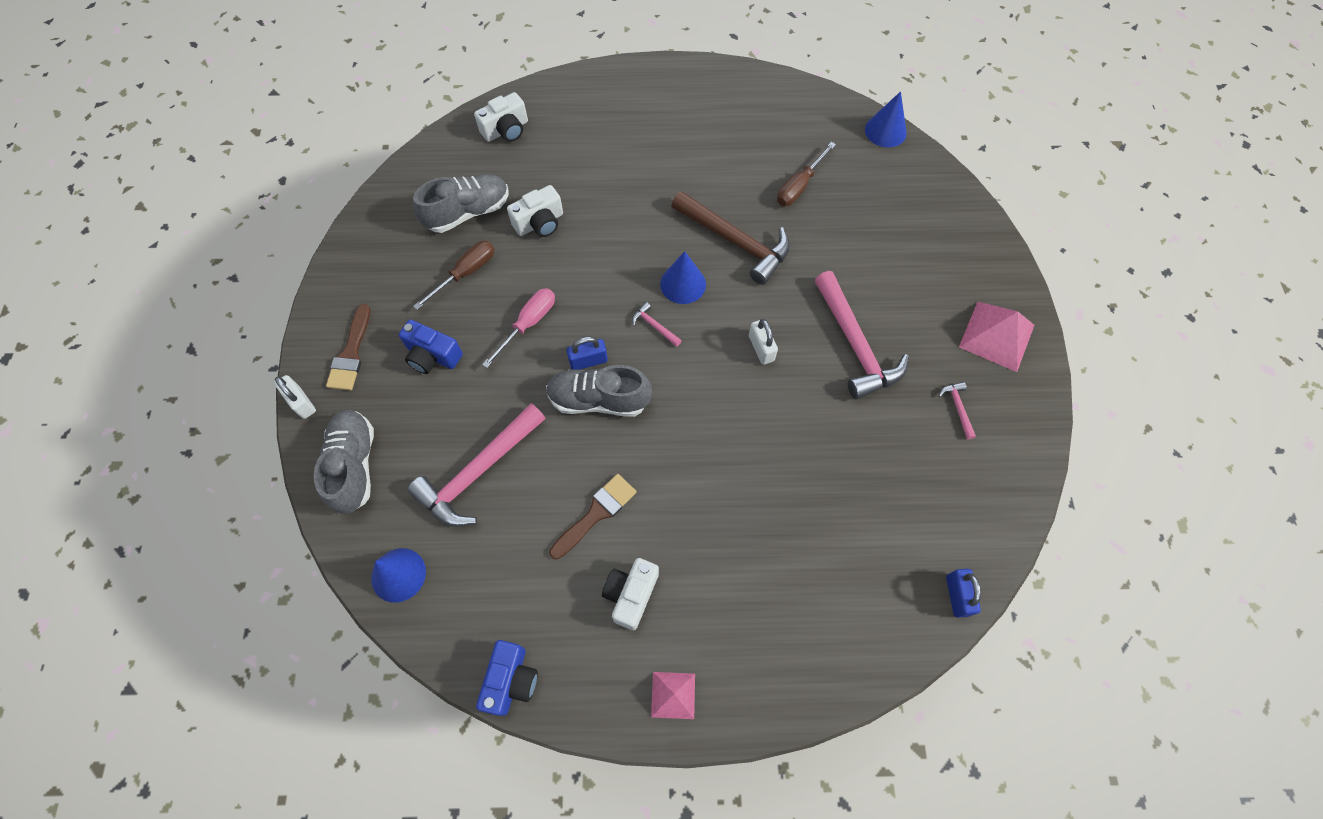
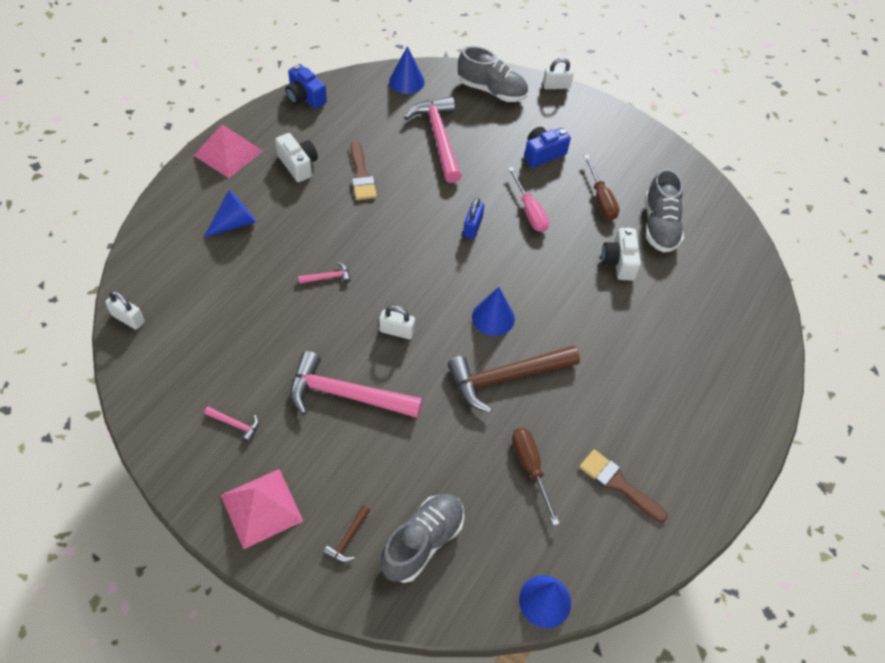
camera: 120 degrees right, 10 degrees down
brown brush [326,304,370,390] -> brown brush moved to [579,450,668,522]
white camera [474,92,528,142] -> none
grey shoe [546,365,652,417] -> grey shoe moved to [381,494,464,583]
pink hammer [632,302,682,347] -> pink hammer moved to [298,262,351,284]
pink pyramid [651,672,695,719] -> pink pyramid [194,124,263,178], size x1.70
blue padlock [946,569,981,618] -> white padlock [105,291,145,330]
none -> blue cone [204,190,256,238]
none -> brown hammer [323,506,370,562]

